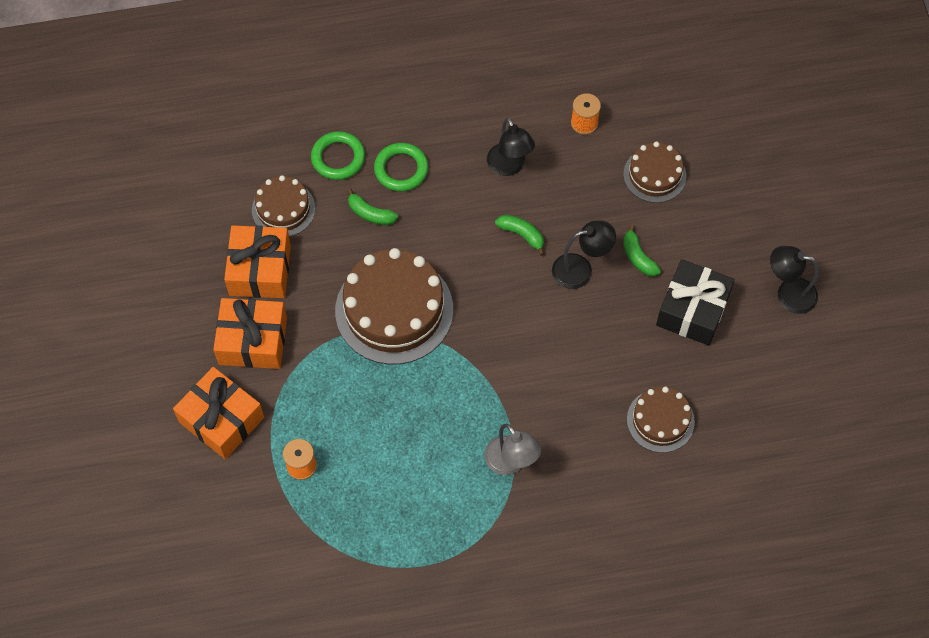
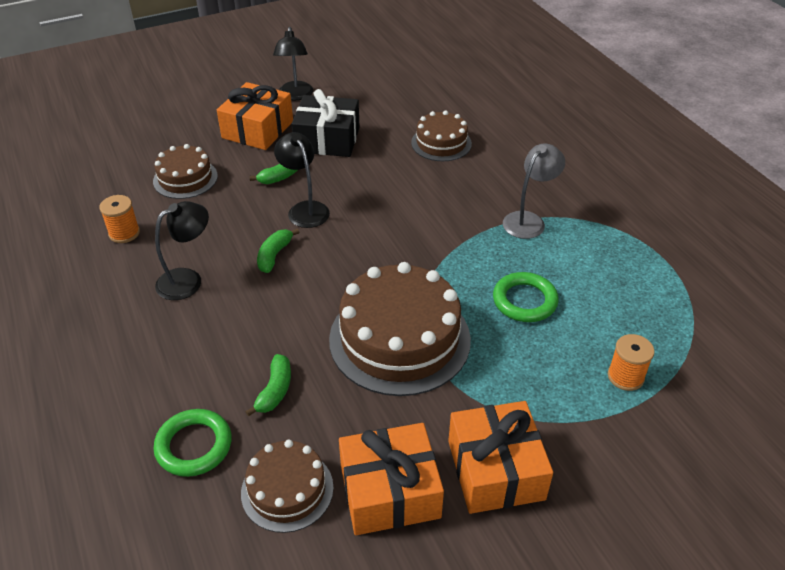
camera: 105 degrees left, 20 degrees down
orange gift [173,367,264,459] -> orange gift moved to [217,82,293,150]
green ring [374,143,429,191] -> green ring moved to [493,272,559,322]

